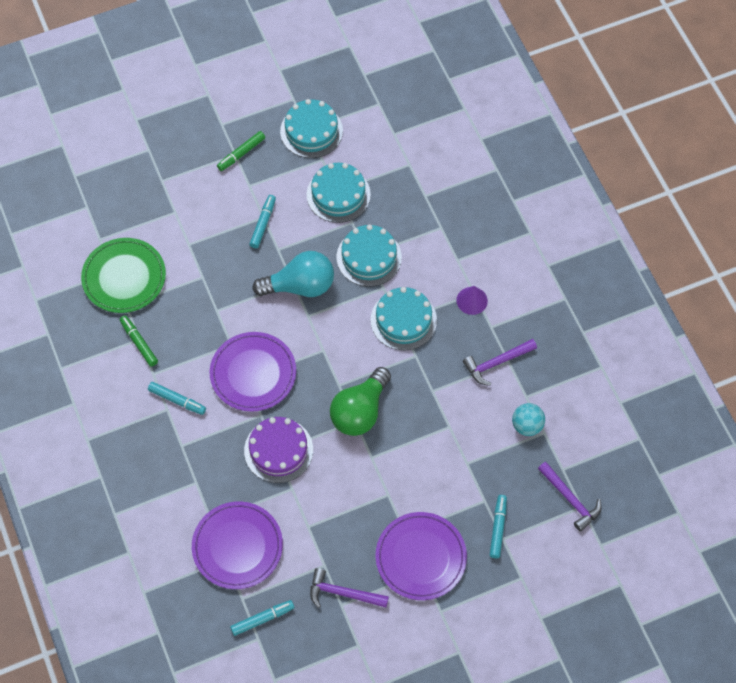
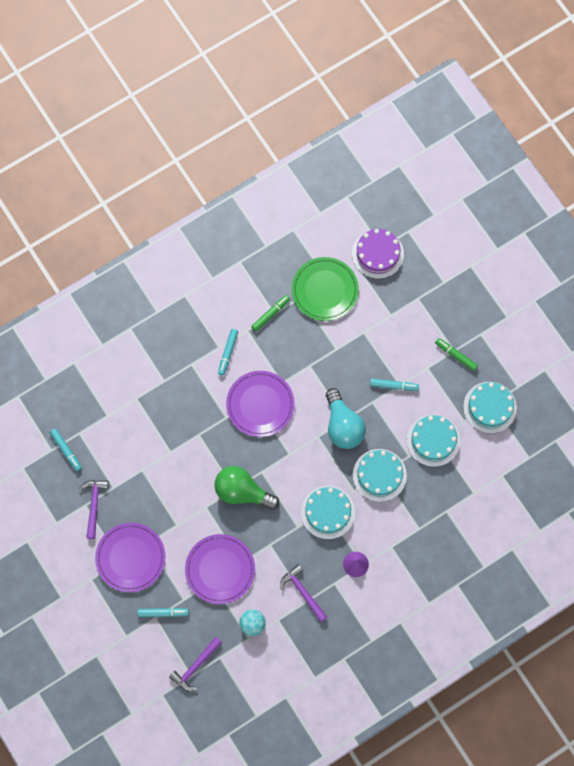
camera: 80 degrees right, 10 degrees up
purple plate [192,501,283,589] -> purple plate moved to [185,534,255,604]
purple cake [244,417,313,483] -> purple cake moved to [352,229,404,279]

